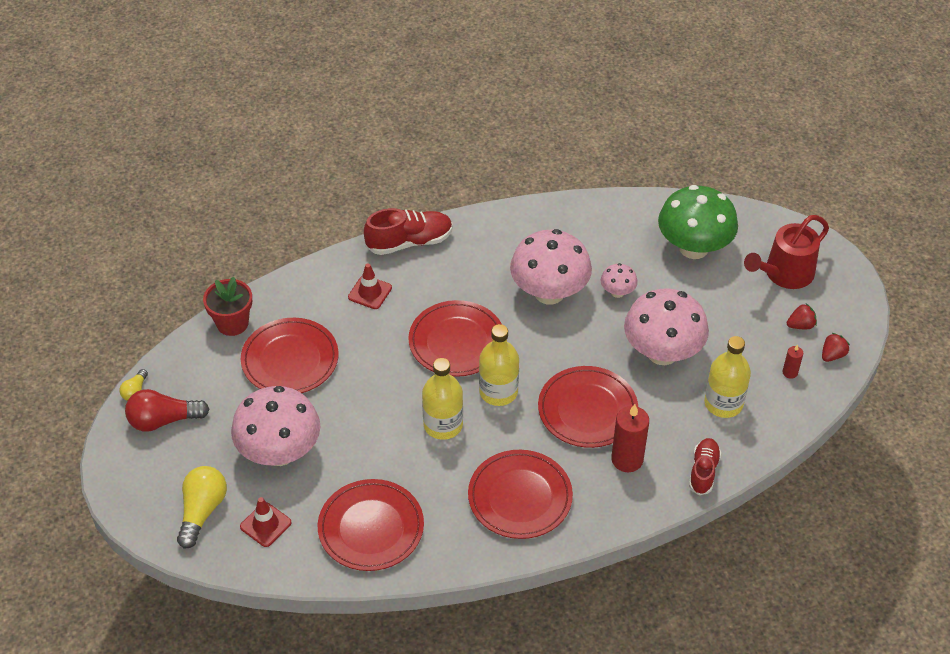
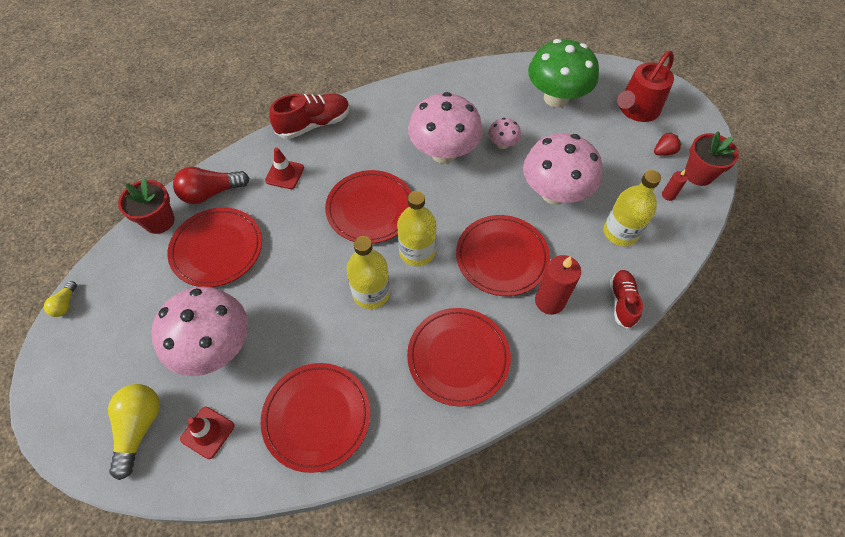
camera: 10 degrees left, 10 degrees up
red light bulb [125,389,210,432] -> red light bulb moved to [173,167,249,204]
red strawberry [822,333,850,362] -> red flower pot [685,131,739,186]

